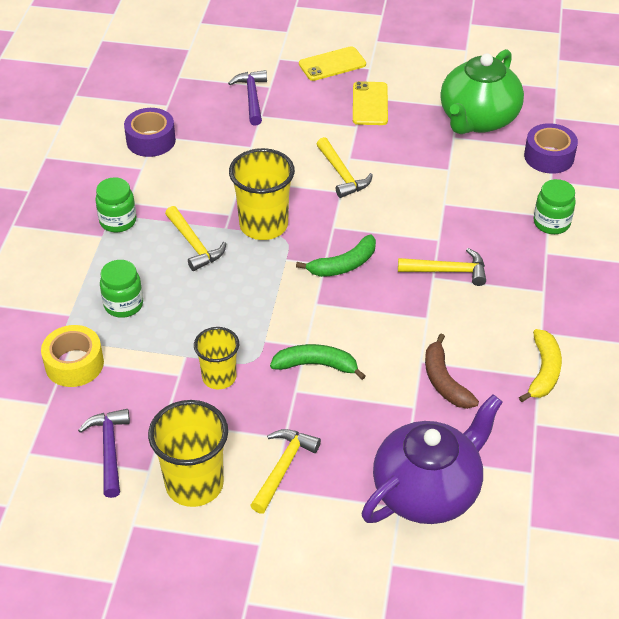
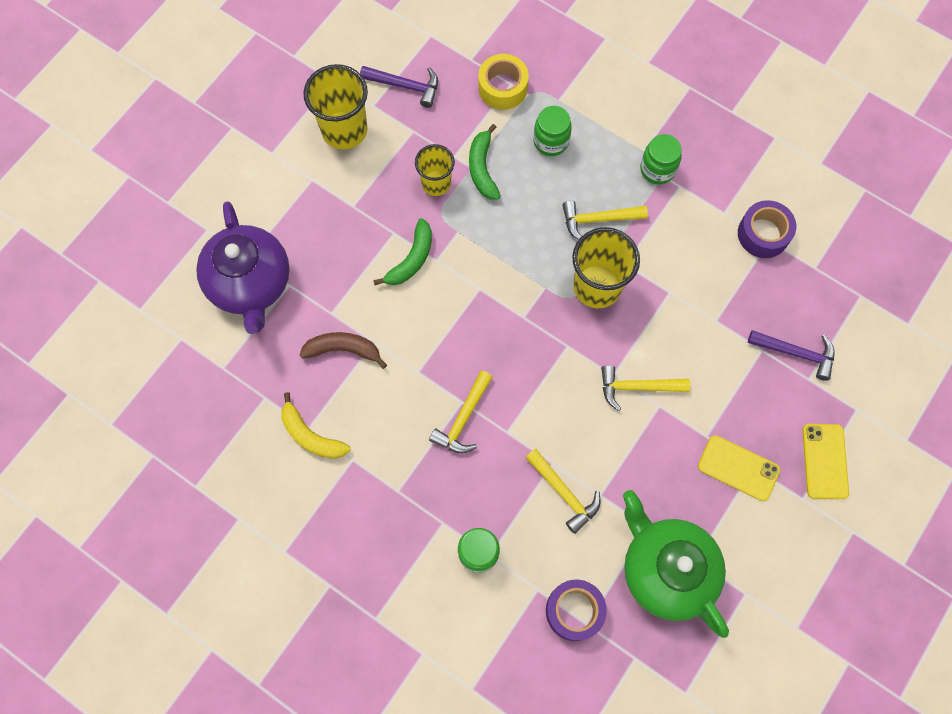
camera: 115 degrees right, 25 degrees up
yellow hammer [250,429,321,514] -> yellow hammer moved to [525,449,601,534]
green banana [296,235,376,277] -> green banana moved to [469,124,501,200]

